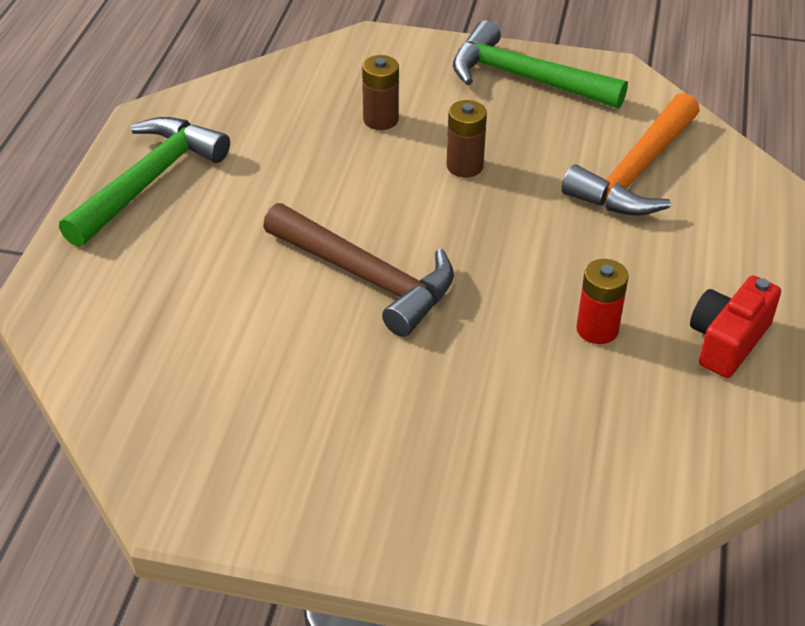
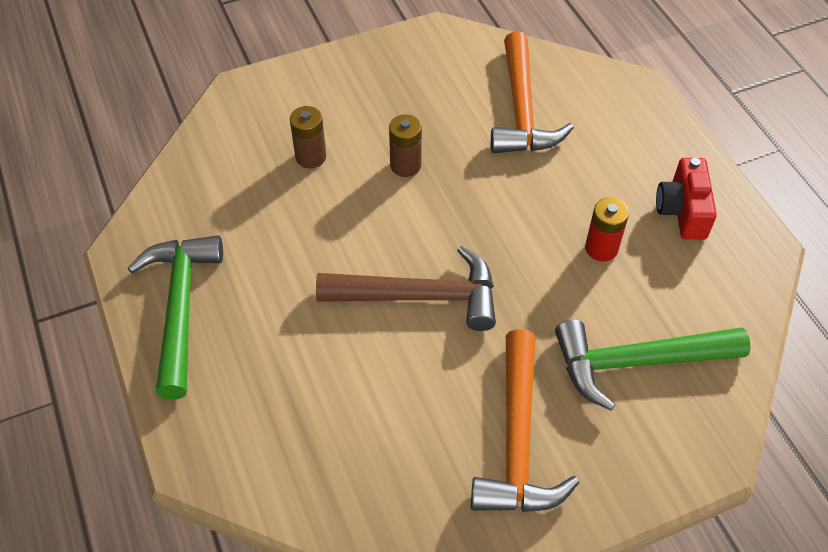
camera: 35 degrees left, 10 degrees up
green hammer [453,20,628,109] -> green hammer moved to [555,320,751,411]
none -> orange hammer [471,329,579,512]

